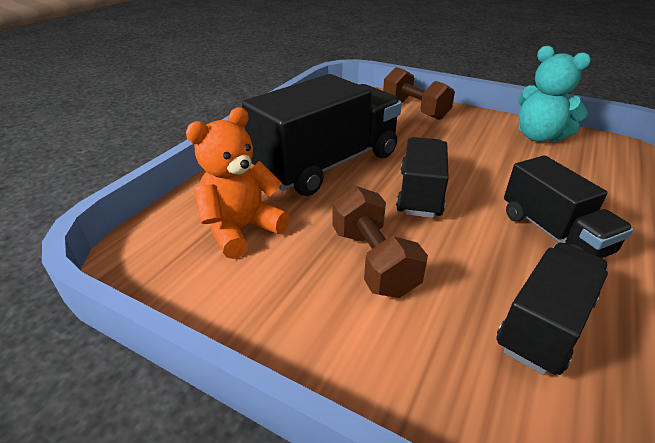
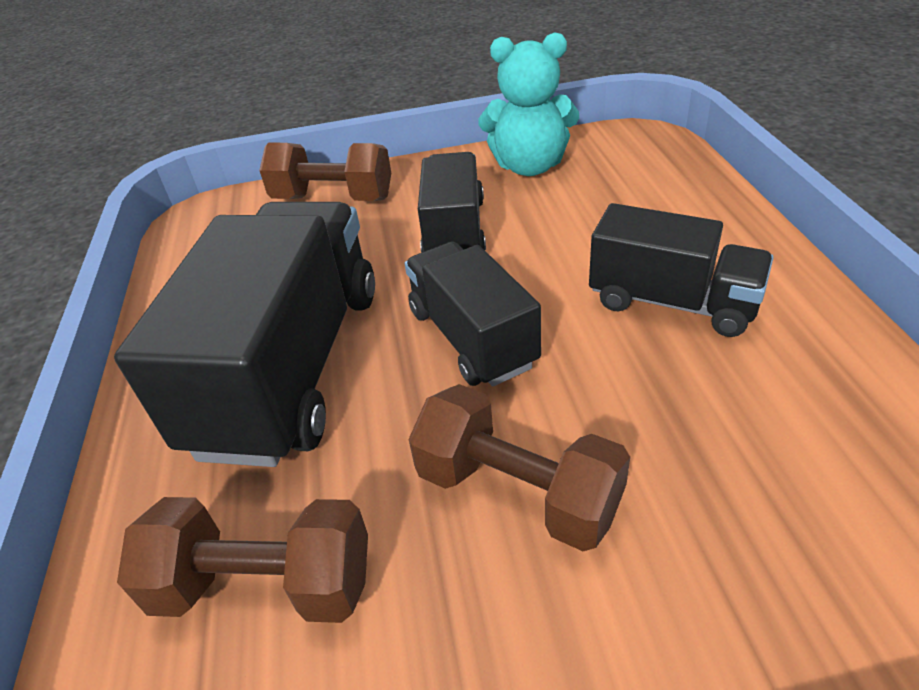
camera: 35 degrees left, 5 degrees up
orange teddy bear [186,107,290,259] -> brown dumbbell [117,497,368,623]
black truck [496,242,609,375] -> black truck moved to [418,152,486,253]

